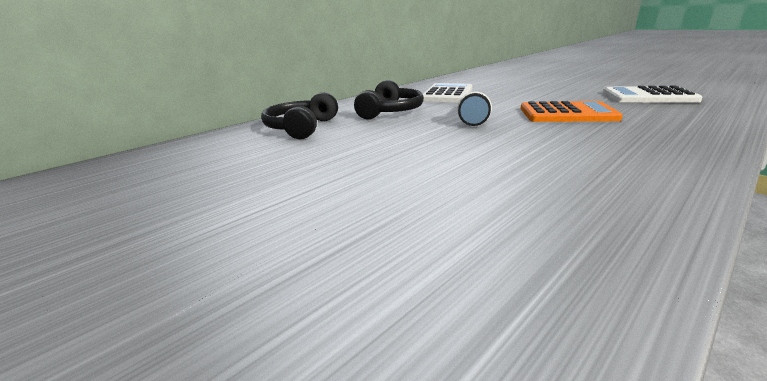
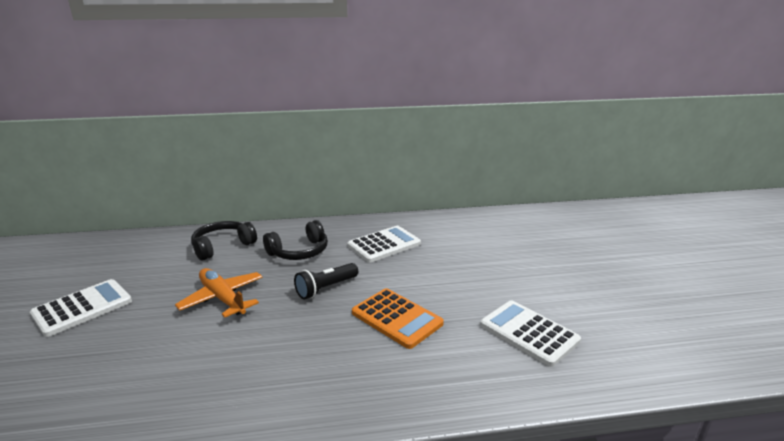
camera: 35 degrees right, 0 degrees up
none -> white calculator [30,279,132,337]
none -> orange plane [175,268,263,318]

